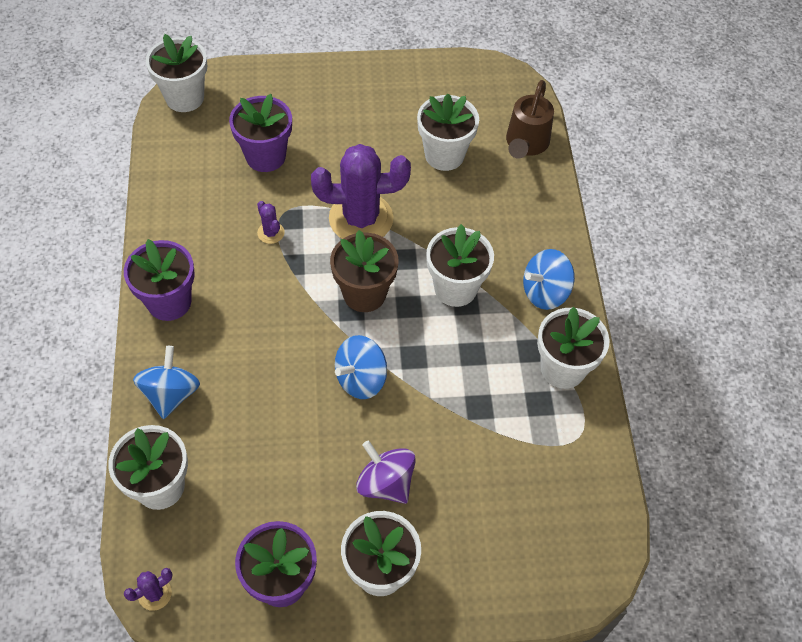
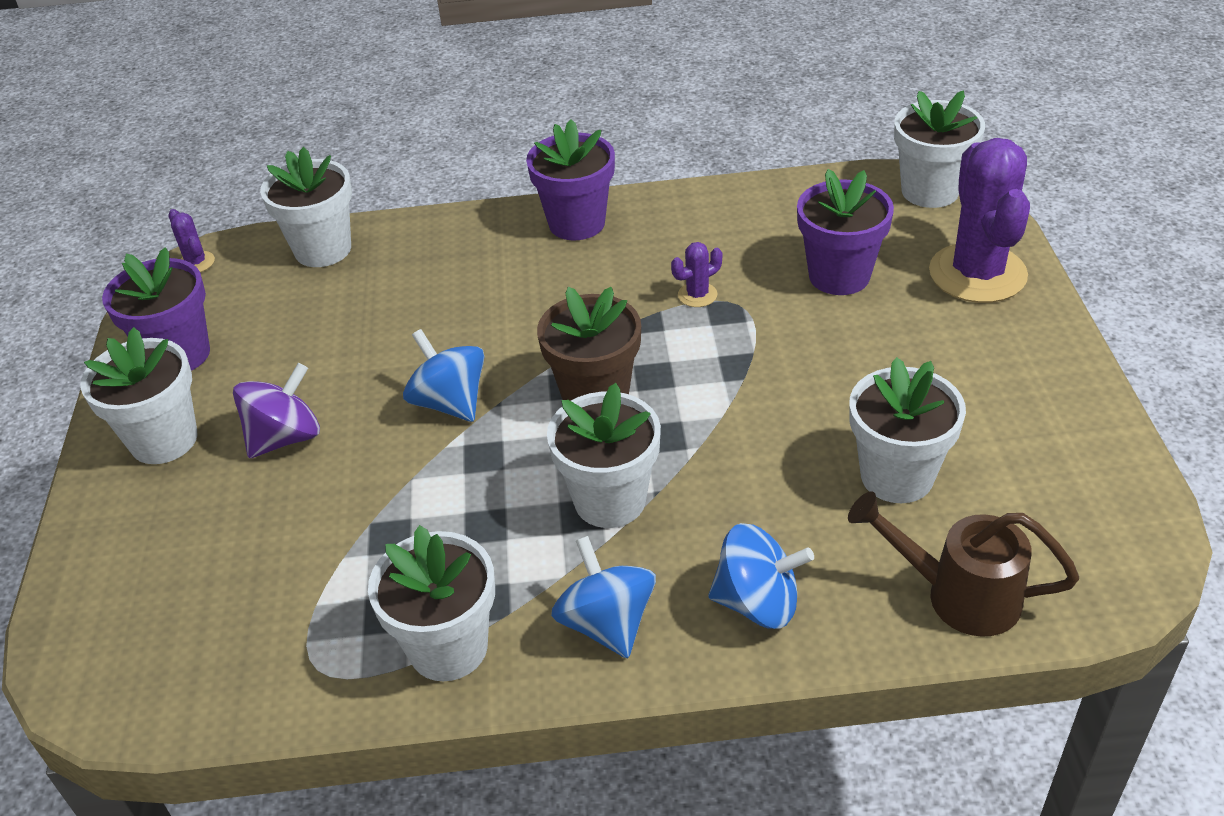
camera: 95 degrees right, 15 degrees down
blue spinning top [133,346,200,419] -> blue spinning top moved to [708,523,814,629]
purple cactus [311,144,411,239] -> purple cactus moved to [929,138,1030,303]

